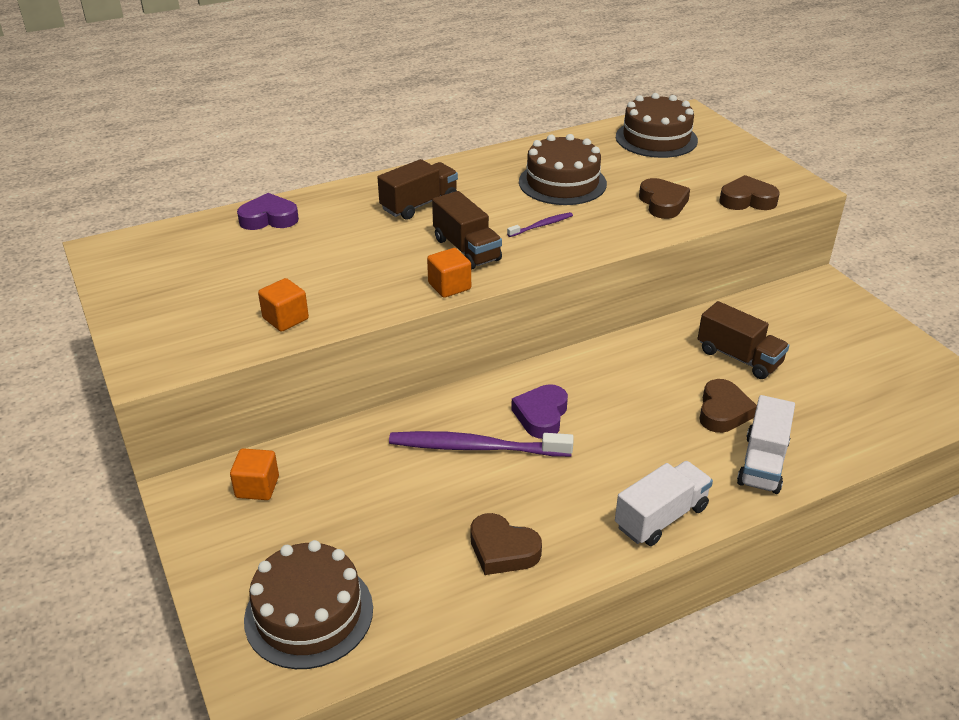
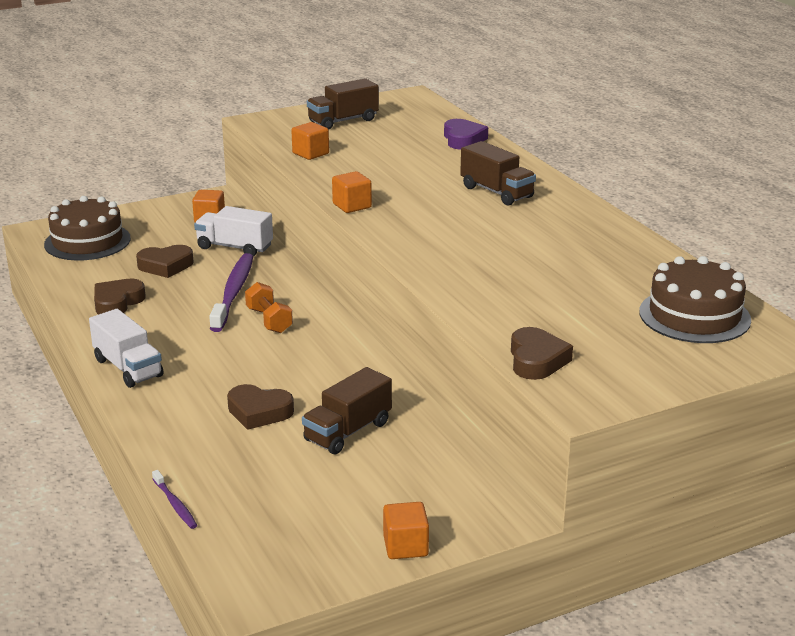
camera: 90 degrees right, 10 degrees down
brown truck [432,191,502,270] -> brown truck moved to [307,78,379,130]
purple toothbrush [507,212,573,237] -> purple toothbrush moved to [152,470,197,529]
purple heart [511,384,568,439] -> orange dumbbell [245,282,293,333]
brown cake [519,134,607,205] -> none
brown heart [639,178,690,219] -> brown heart moved to [136,245,194,278]
white truck [737,395,795,494] -> white truck moved to [194,206,273,256]
none -> orange cube [383,502,429,559]

